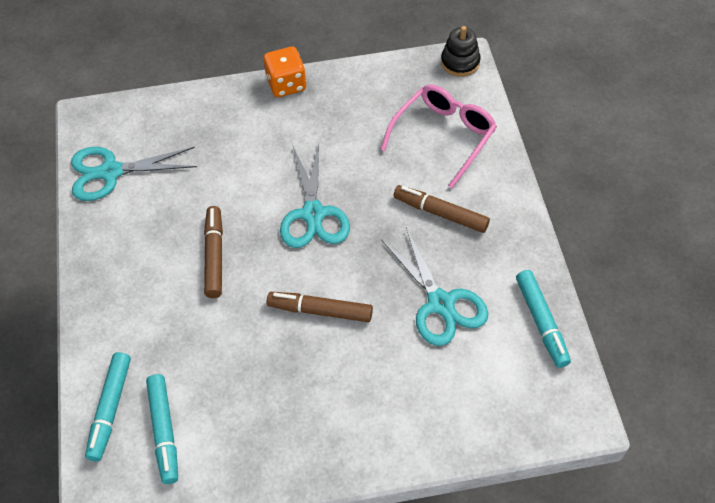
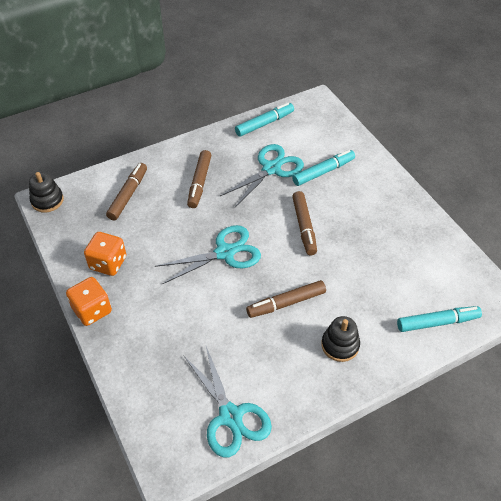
camera: 110 degrees left, 5 degrees down
turquoise marker [146,374,178,484] -> turquoise marker moved to [292,150,355,186]
pink glasses [380,84,497,188] -> brown marker [106,163,147,221]
none -> orange dice [84,232,126,276]
none -> black stacking toy [321,316,360,362]

